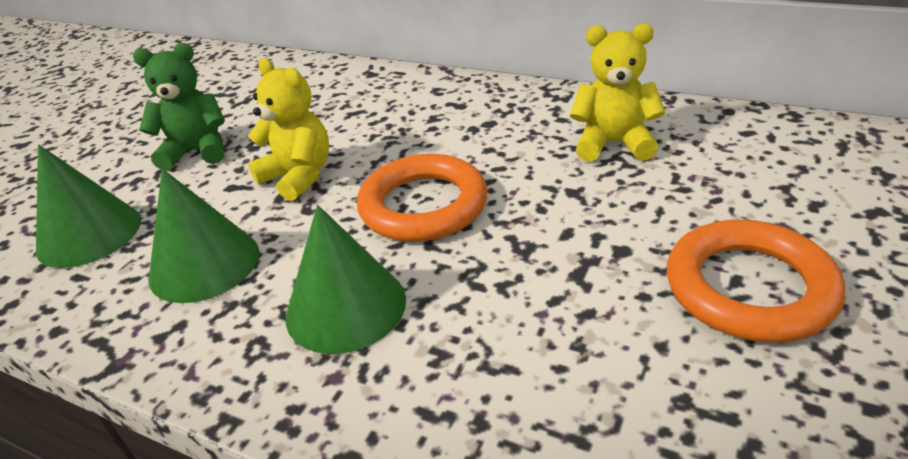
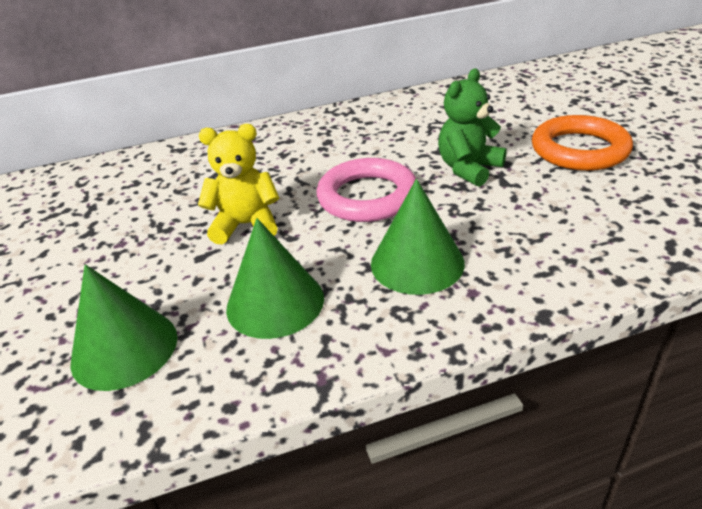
camera: 45 degrees left, 0 degrees up
green teddy bear [133,43,225,170] -> green teddy bear moved to [438,68,507,187]
orange ring [357,154,488,242] -> pink ring [317,158,416,222]
yellow teddy bear [570,23,665,162] -> none

